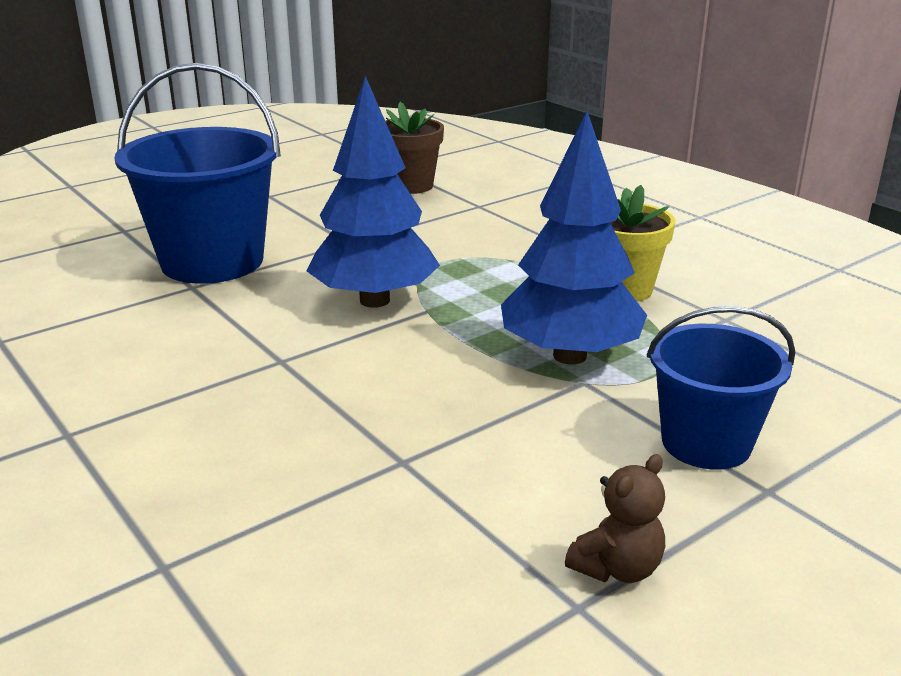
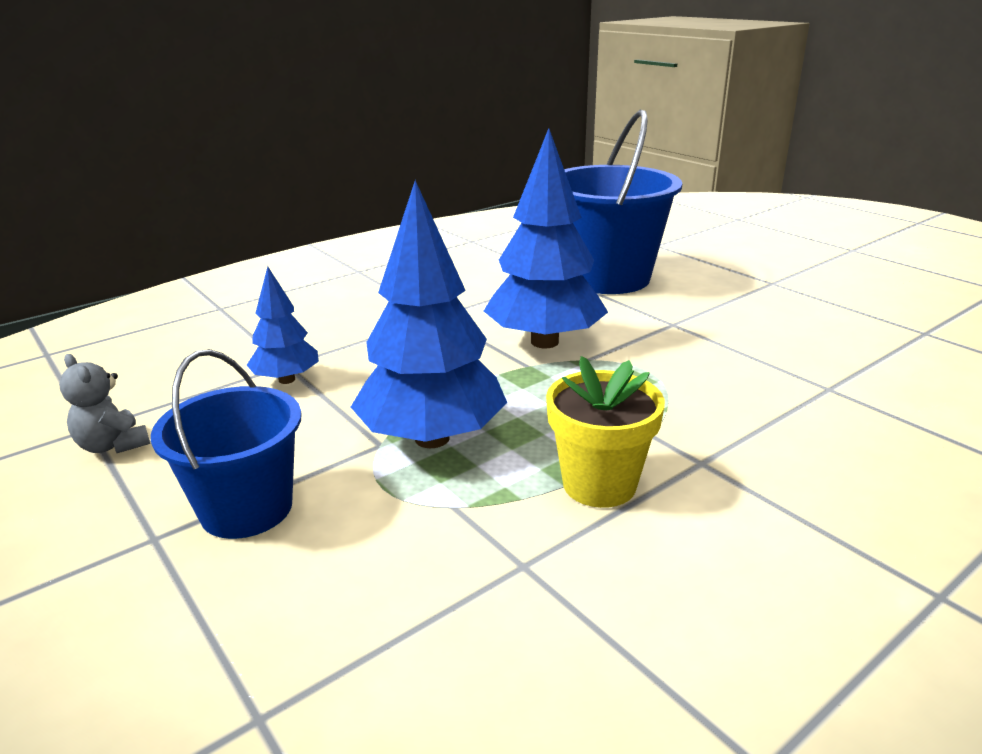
camera: 90 degrees right, 0 degrees up
brown flower pot [385,102,444,194] -> none
brown teddy bear [565,454,665,583] -> grey teddy bear [59,354,150,453]
none -> blue tree [247,266,319,384]

